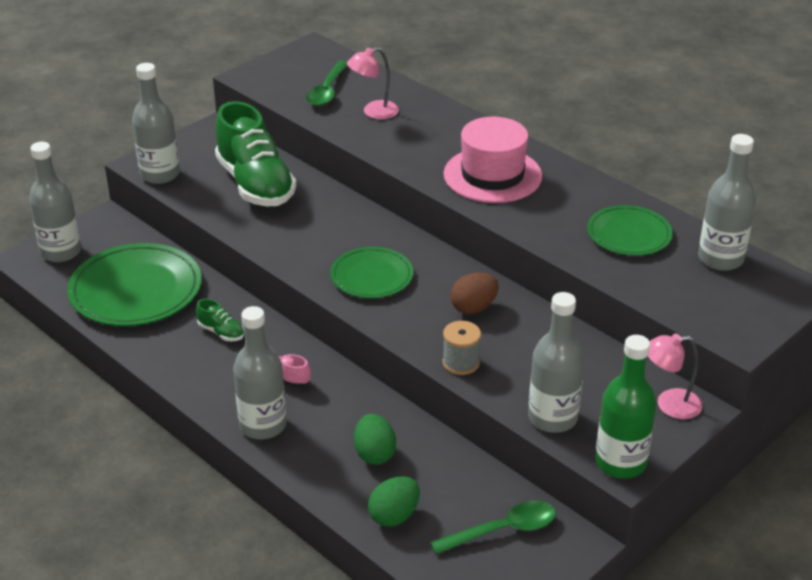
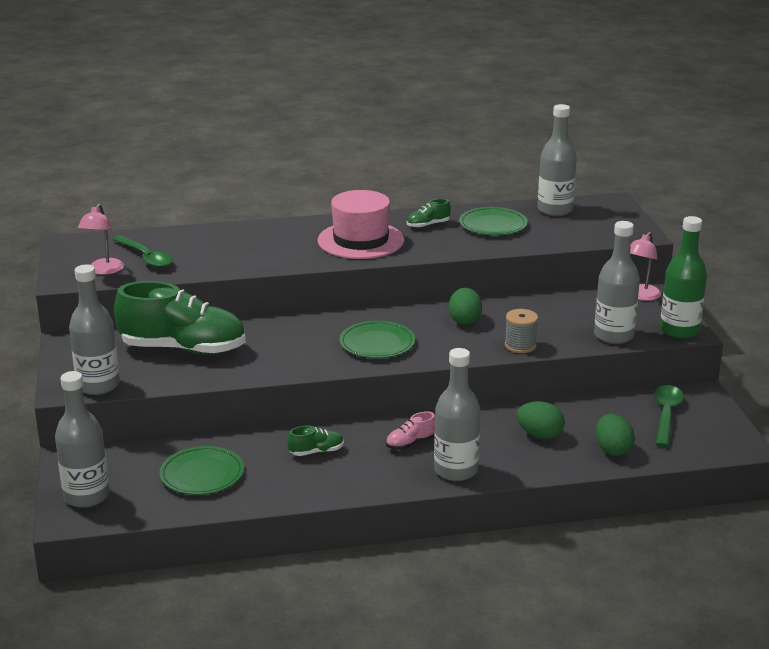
camera: 55 degrees left, 10 degrees down
green plate [67,243,202,326] -> green plate [159,446,244,495], size x0.60
pink lamp [347,47,399,119] -> pink lamp moved to [78,204,124,275]
brown egg [450,272,499,314] -> green egg [449,287,482,325]
none -> green shoe [407,199,451,228]

